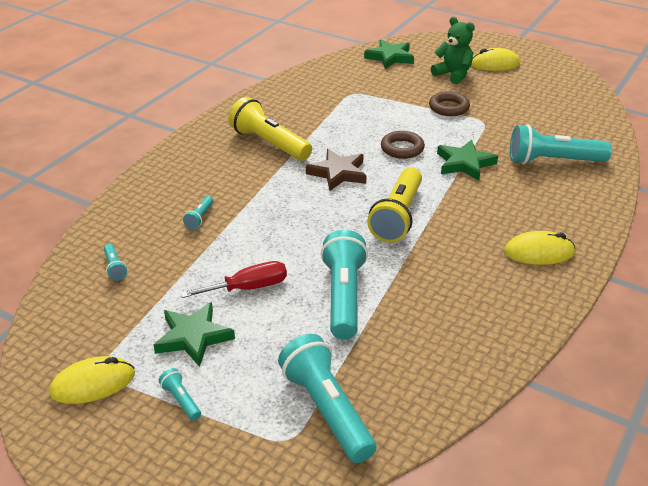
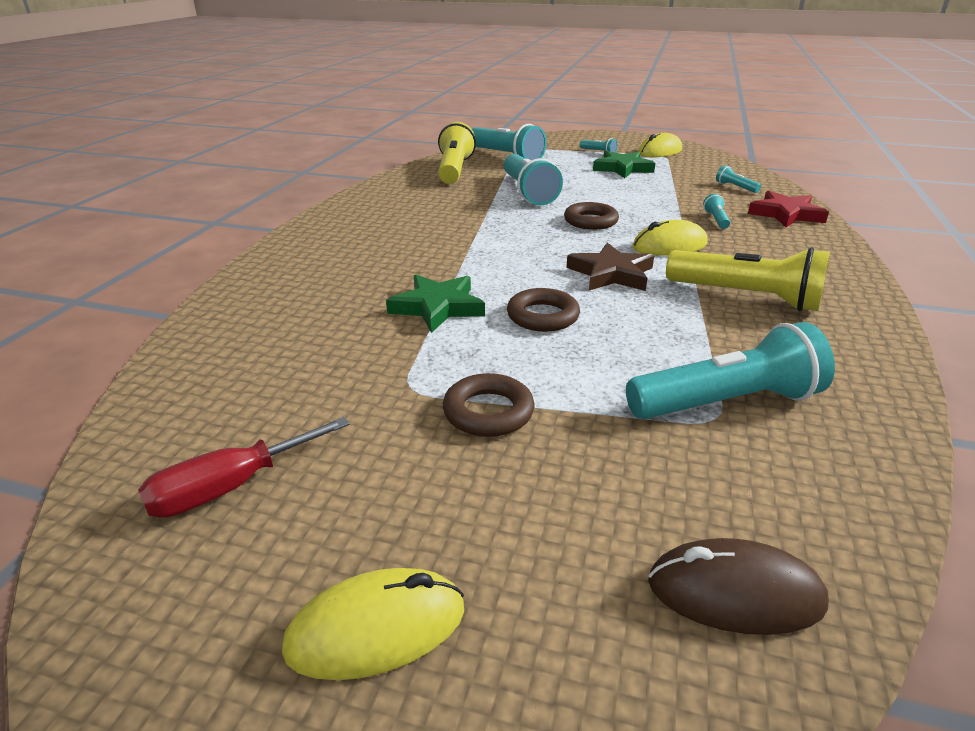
camera: 165 degrees right, 5 degrees down
red screwdriver [180,261,287,298] -> red screwdriver moved to [138,417,350,518]
green star [364,40,414,69] -> brown mouse [648,538,829,635]
yellow flashlight [367,167,422,243] -> yellow flashlight moved to [438,122,476,184]
green teddy bear [431,17,475,84] -> none
yellow mouse [504,231,575,265] -> yellow mouse moved to [632,220,708,256]
turquoise flashlight [510,124,612,164] -> turquoise flashlight moved to [626,322,835,419]
none -> brown ring [564,202,619,230]
none -> red star [748,191,829,227]

